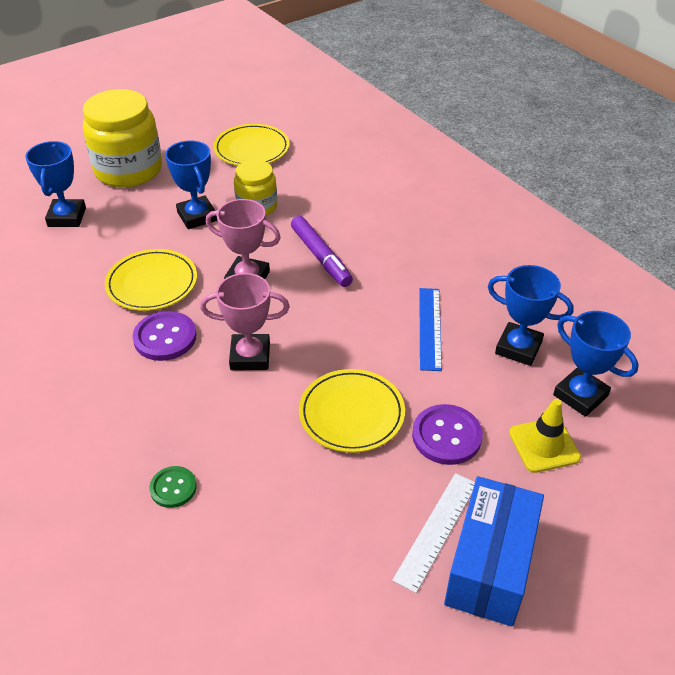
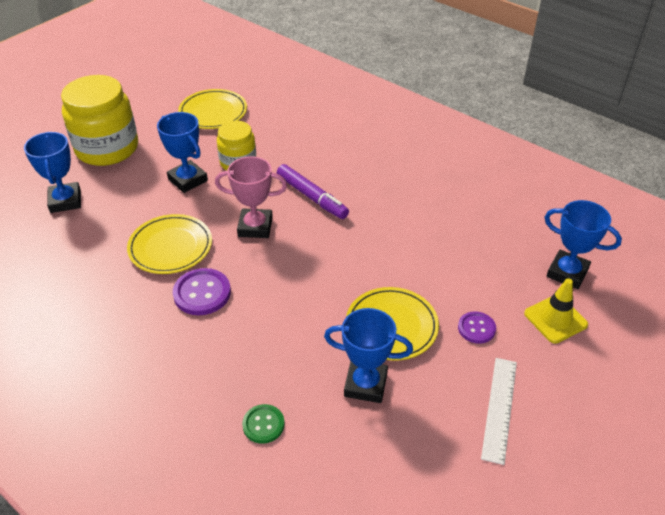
camera: 15 degrees left, 0 degrees up
pink trophy [200,273,290,370] -> none
purple button [412,404,483,465] -> purple button [458,311,496,344], size x0.63
blue ruler [419,288,442,371] -> none
blue box [444,476,544,627] -> none
blue trophy [488,265,574,366] -> blue trophy moved to [324,308,413,403]

